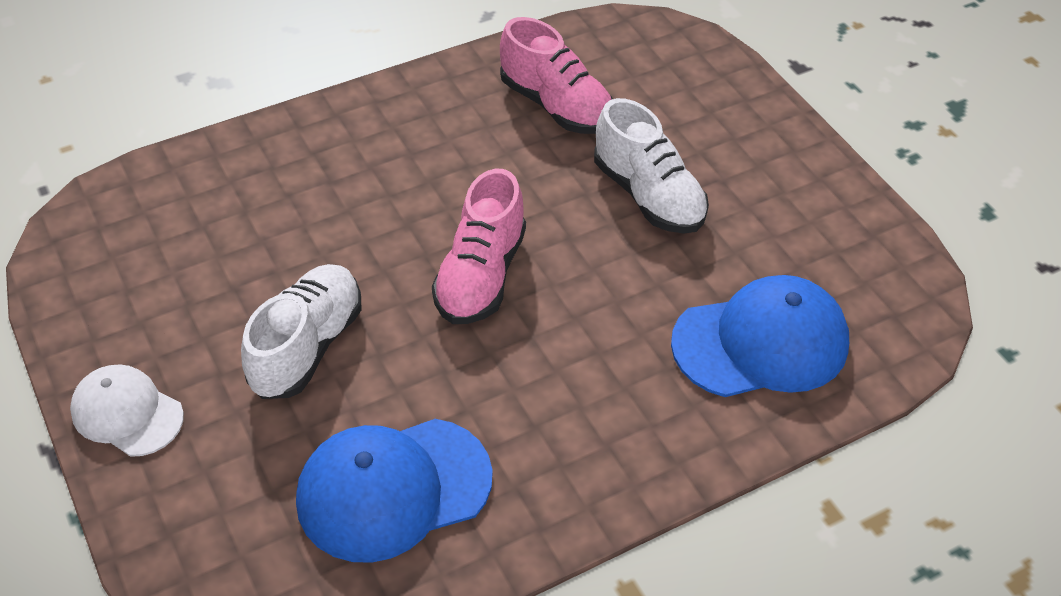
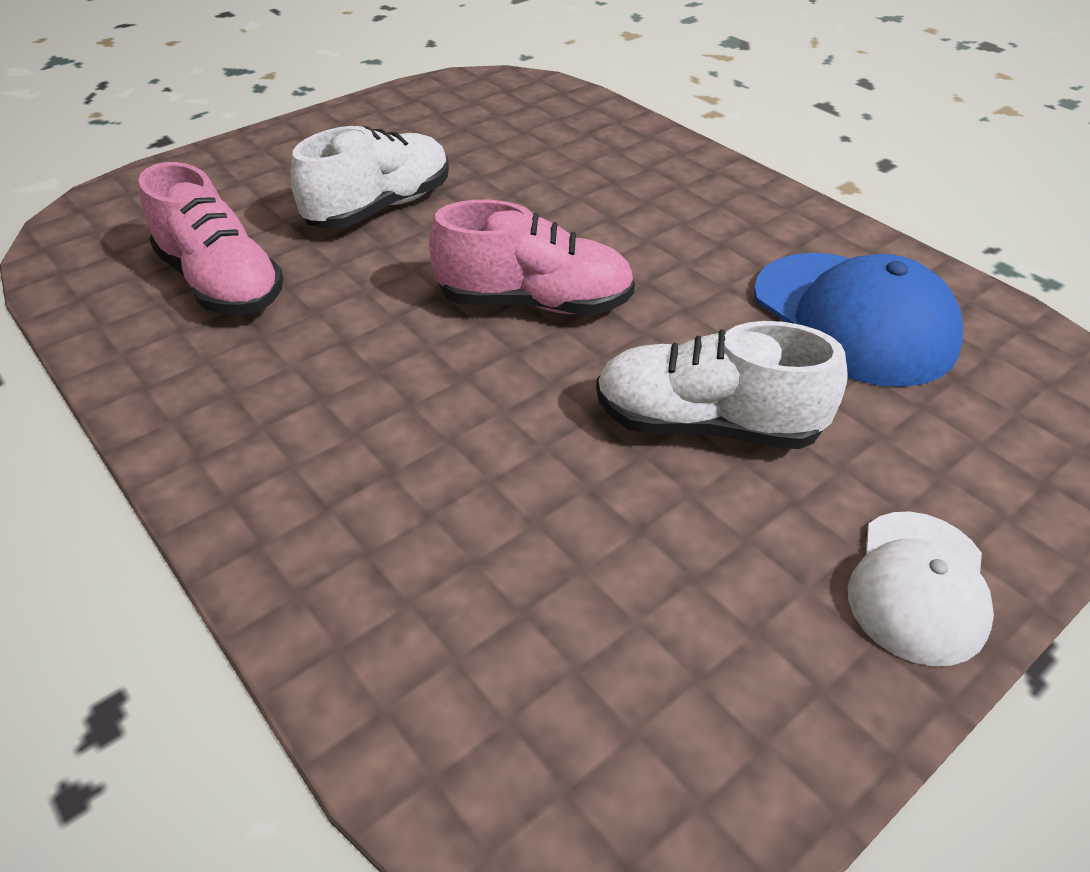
camera: 100 degrees left, 5 degrees down
pink shoe [500,17,613,134] -> pink shoe turned 105 degrees clockwise [139,162,284,315]
blue cap [671,275,849,397] -> none

